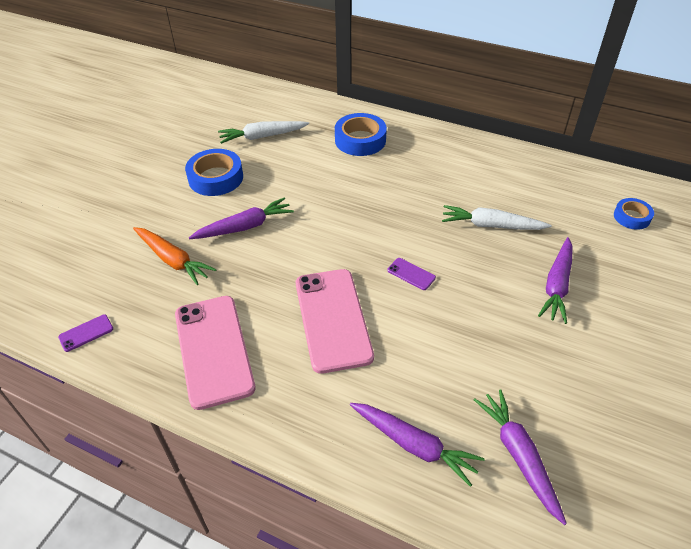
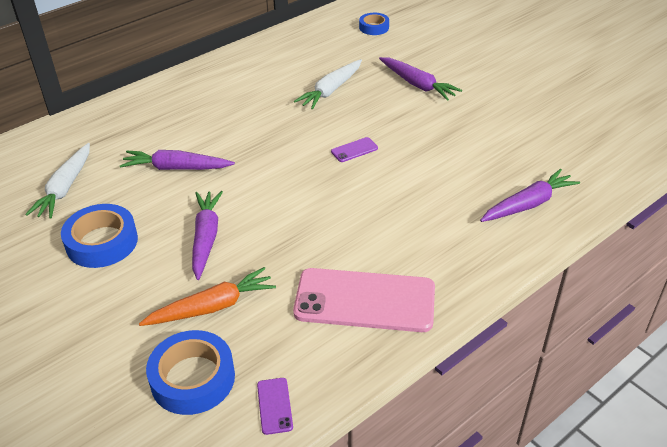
camera: 65 degrees left, 5 degrees down
pink phone [296,269,374,374] -> none
blue tape [335,113,387,156] -> blue tape moved to [146,330,235,415]
purple carrot [474,389,567,525] -> purple carrot moved to [120,150,235,170]

